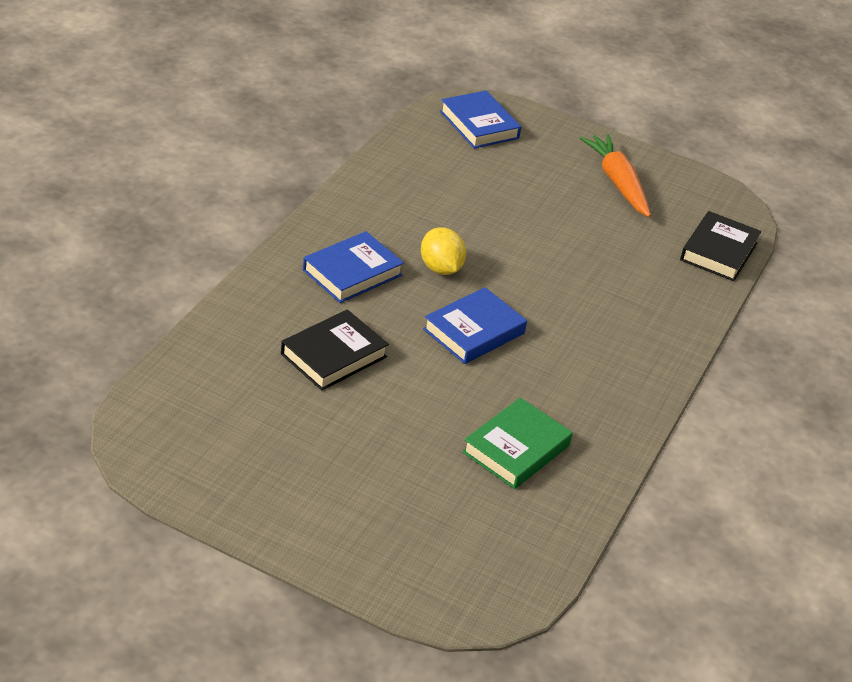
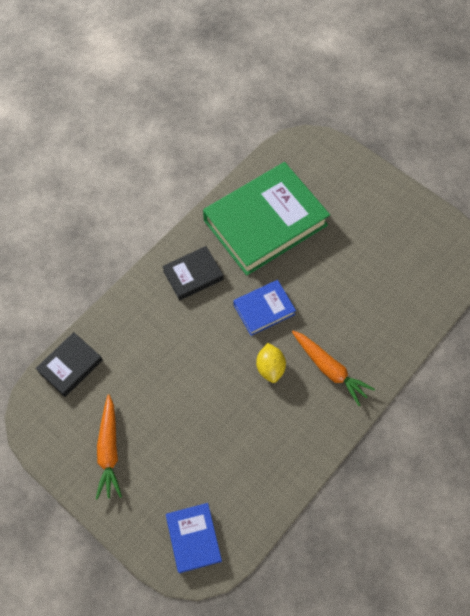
camera: 160 degrees left, 25 degrees up
black book [281,309,389,391] -> black book moved to [162,246,224,300]
blue book [303,231,404,303] -> orange carrot [292,331,375,406]
green book [462,397,573,489] -> green book [203,162,330,276], size x2.09

